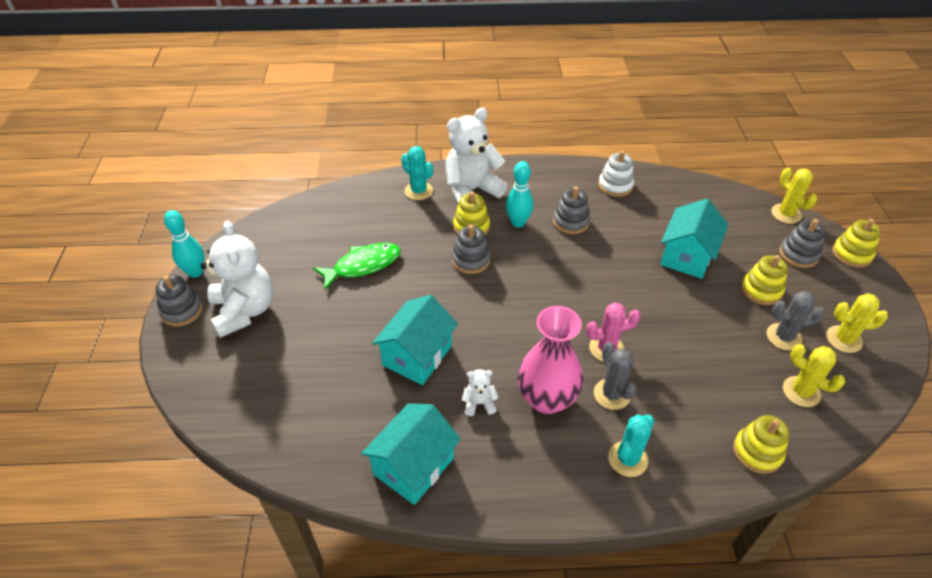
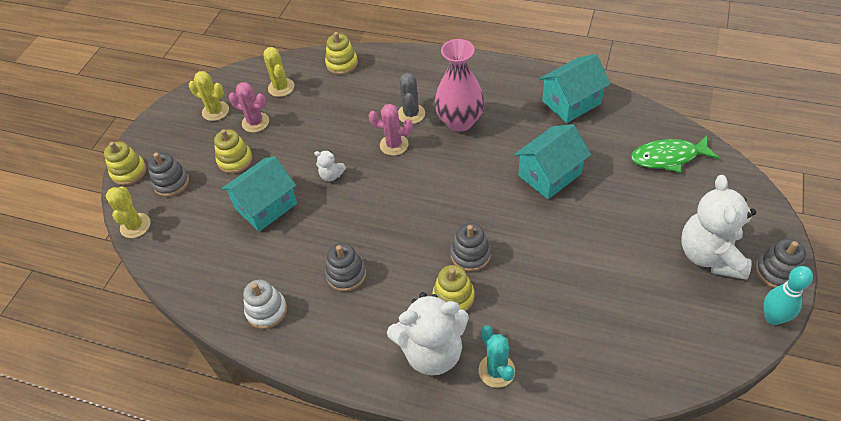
camera: 155 degrees left, 5 degrees up
green fish [313,243,401,290] -> green fish moved to [631,136,719,173]
white teddy bear [462,369,499,416] -> white teddy bear moved to [314,150,346,181]
turquoise bowling pin [506,161,533,228] -> none
turquoise cactus [608,414,655,477] -> none
grey cactus [767,291,825,350] -> pink cactus [229,82,269,133]

